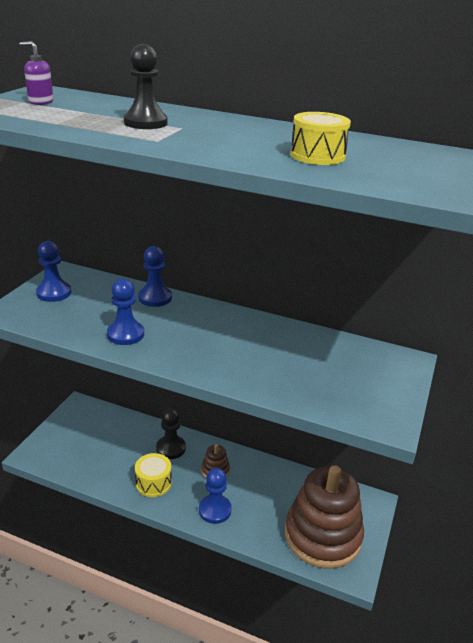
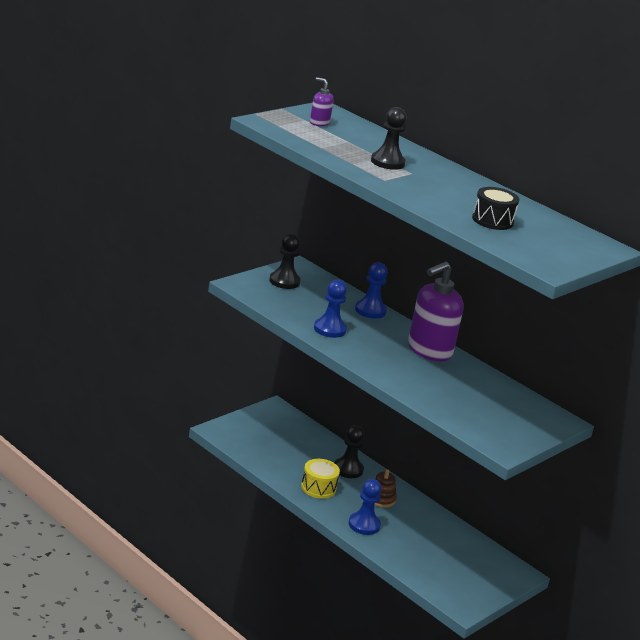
camera: 20 degrees right, 5 degrees down
blue pawn [36,241,71,302] -> black pawn [269,234,301,289]
brown stacking toy [285,465,364,569] -> none
yellow drum [290,112,351,165] -> black drum [472,187,519,230]
none -> purple soap dispenser [408,261,464,361]

